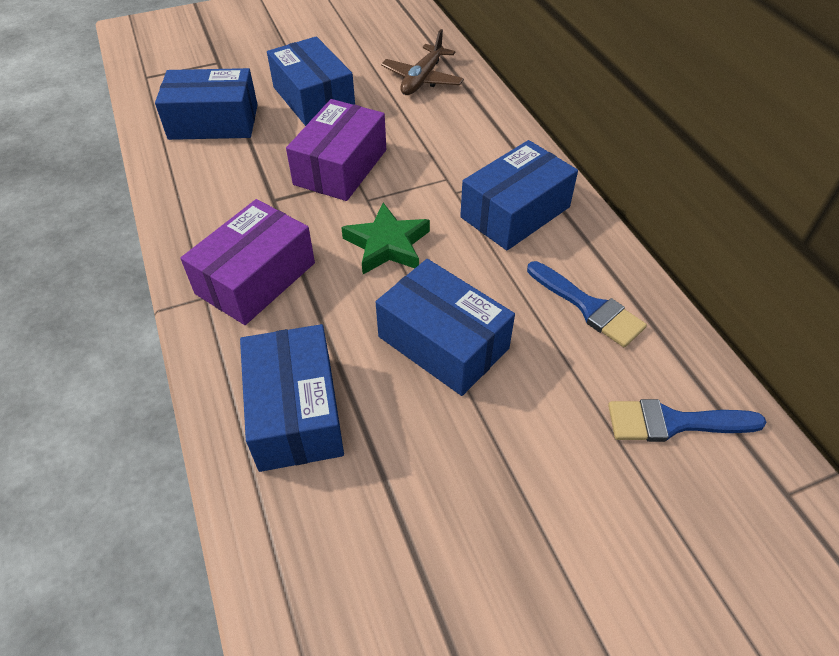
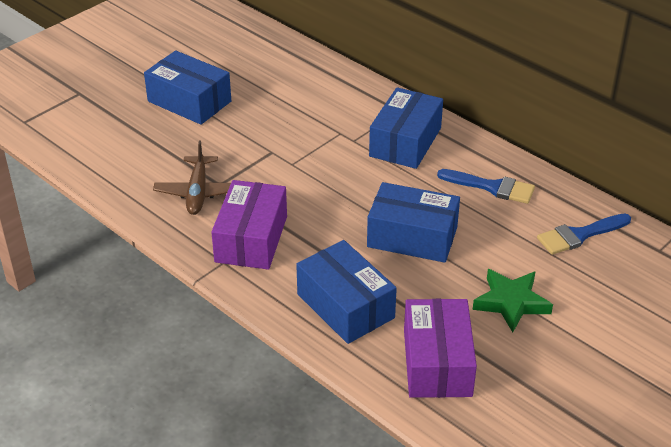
camera: 25 degrees left, 10 degrees down
blue box [155,68,258,140] -> none
purple box [286,99,386,201] -> purple box moved to [404,299,477,398]
green star [341,203,430,274] -> green star moved to [473,269,553,332]
brown plane [381,29,464,95] -> brown plane moved to [153,141,231,215]

